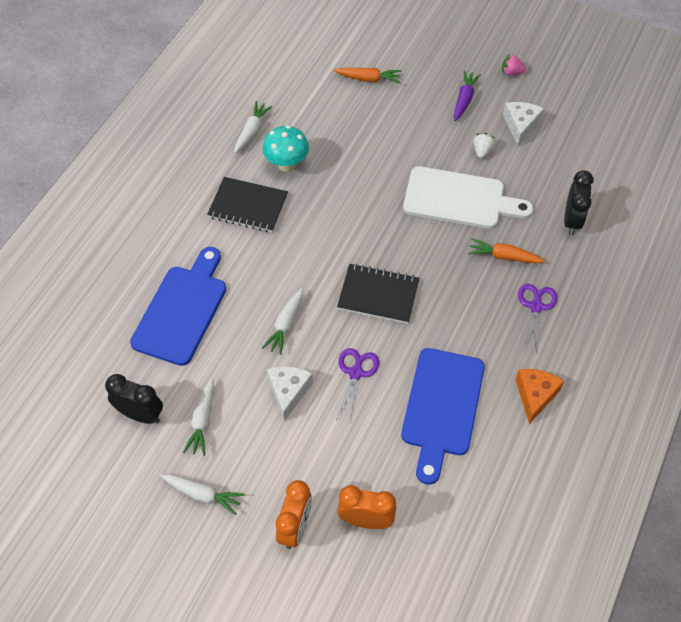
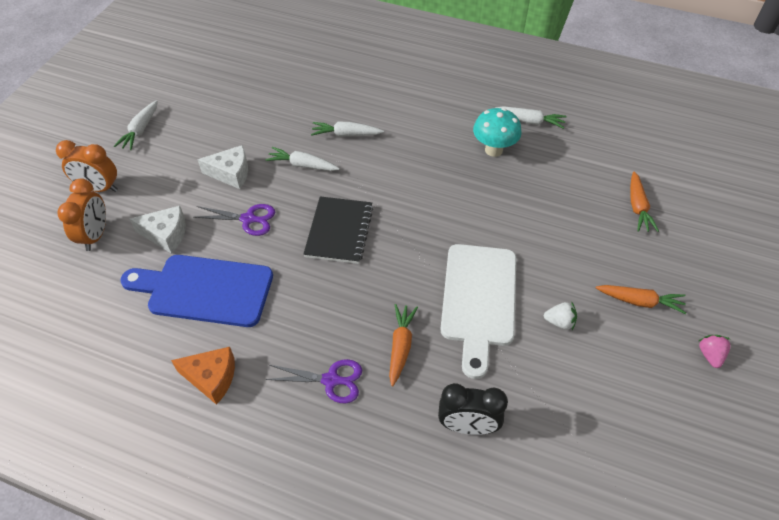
camera: 85 degrees right, 5 degrees down
black clock [105,374,163,424] -> none
blue cutting board [130,247,226,366] -> none
white carrot [183,378,214,456] -> white carrot moved to [311,122,384,137]
black notebook [207,177,288,233] -> none
purple carrot [454,70,481,121] -> orange carrot [596,285,686,314]
white cheese [503,102,544,146] -> white cheese moved to [130,206,186,254]

